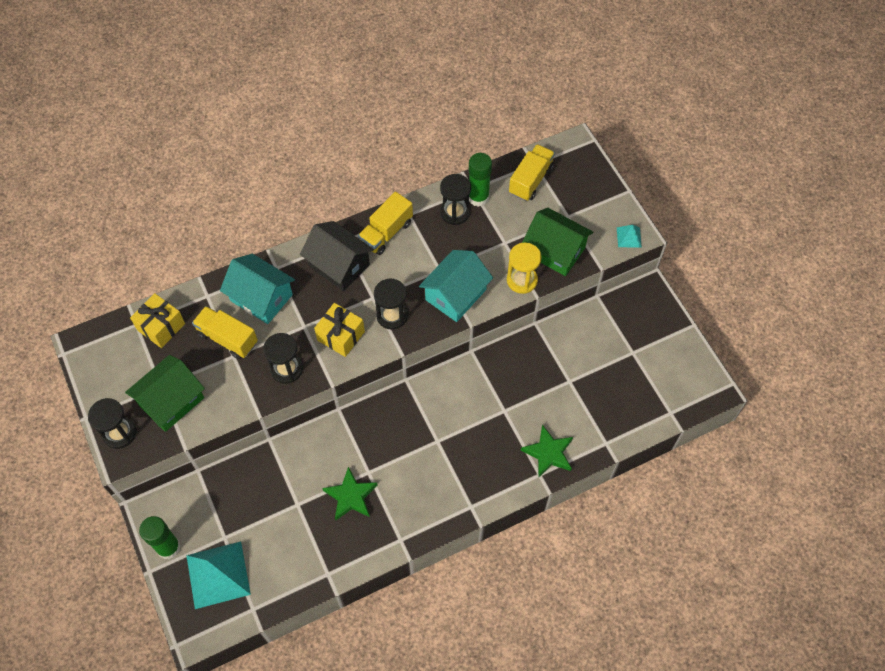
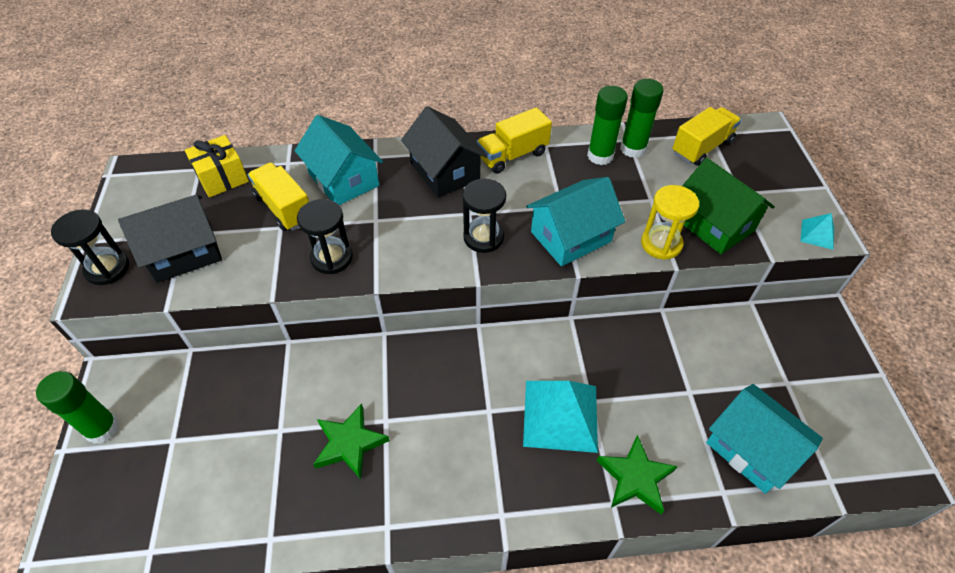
camera: 20 degrees right, 10 degrees down
green house [125,355,205,432] -> black house [118,194,222,283]
turquoise pyramid [186,542,251,609] -> turquoise pyramid moved to [523,381,598,453]
yellow gift [314,303,365,357] -> none
black hourglass [440,174,471,225] -> green glue stick [587,86,628,165]
none -> turquoise house [706,384,823,494]

